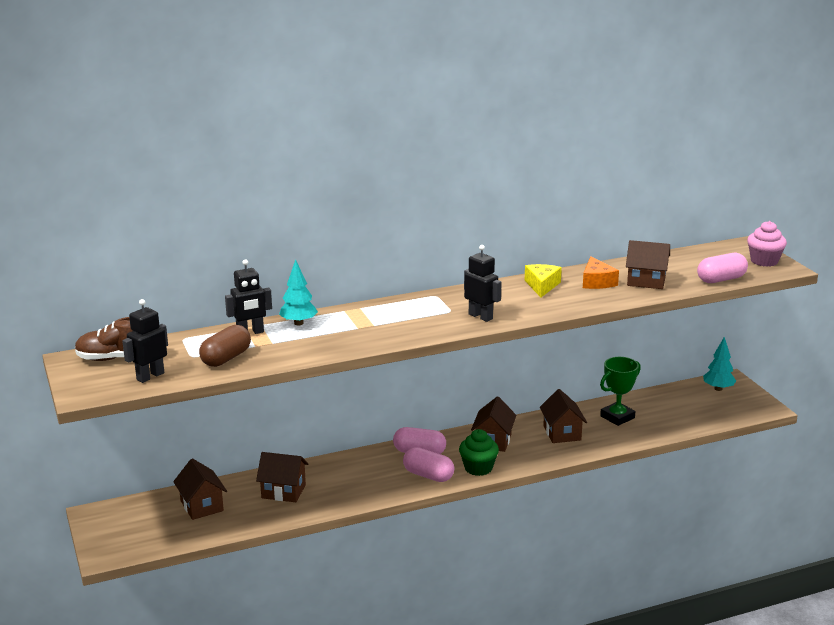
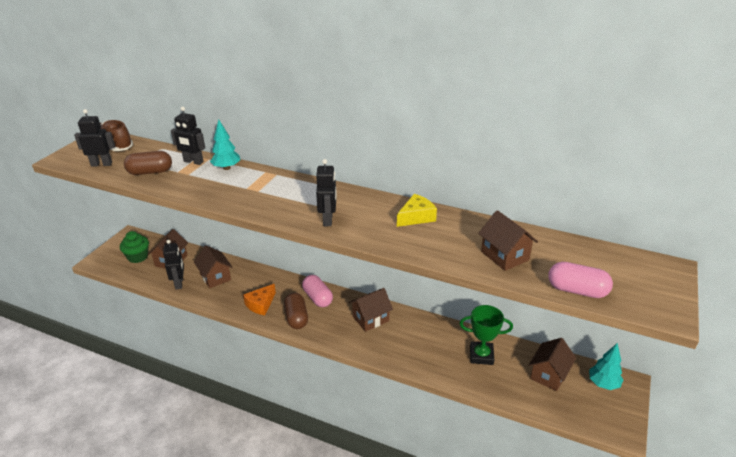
camera: 45 degrees right, 10 degrees up
pink capsule [403,447,454,482] -> brown capsule [284,293,308,329]
green cupcake [459,429,499,476] -> green cupcake moved to [120,231,149,263]
brown house [540,389,587,443] -> brown house moved to [529,338,576,391]
orange cheese [583,256,619,289] -> orange cheese moved to [243,284,276,315]
pink cupcake [747,221,787,267] -> none
none -> black robot [163,240,184,289]

